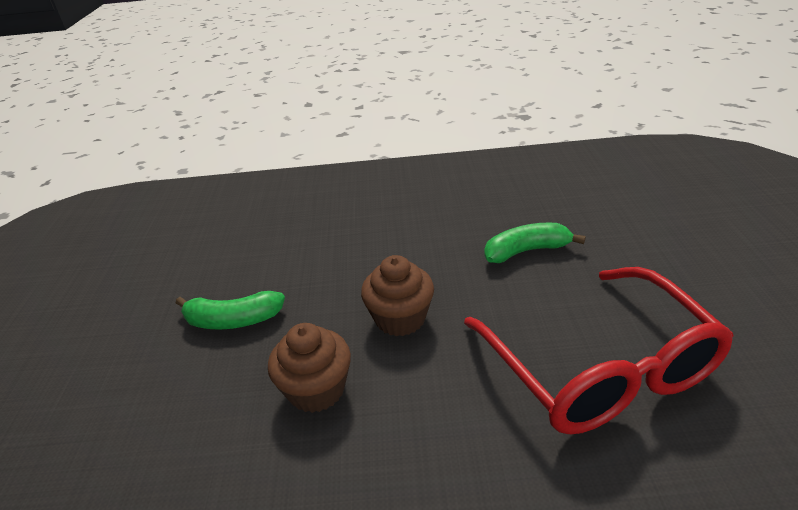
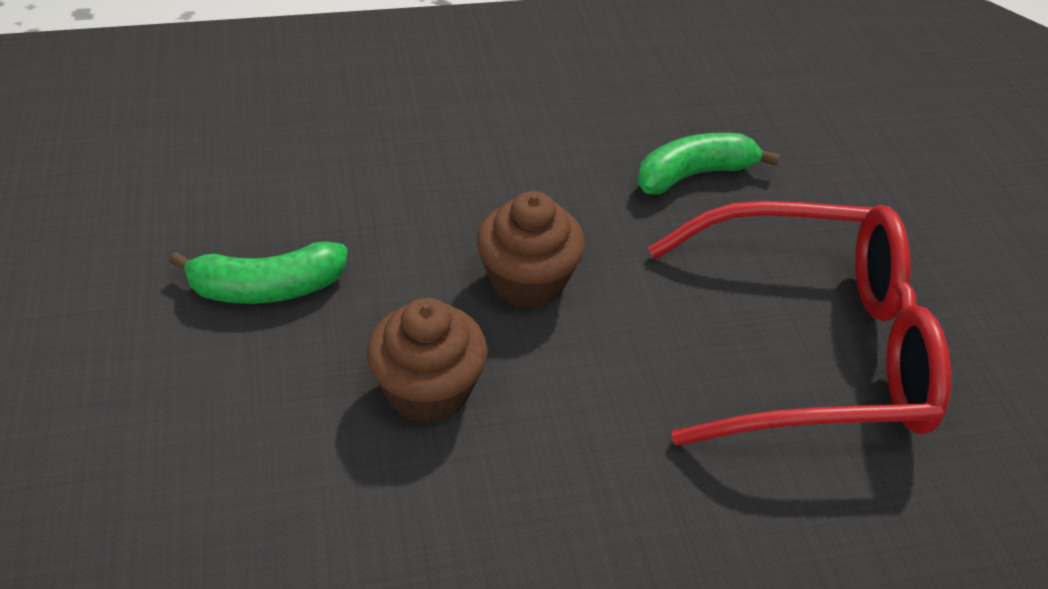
camera: 15 degrees left, 10 degrees up
red glasses [464,267,734,434] -> red glasses turned 60 degrees counterclockwise [648,201,951,446]

